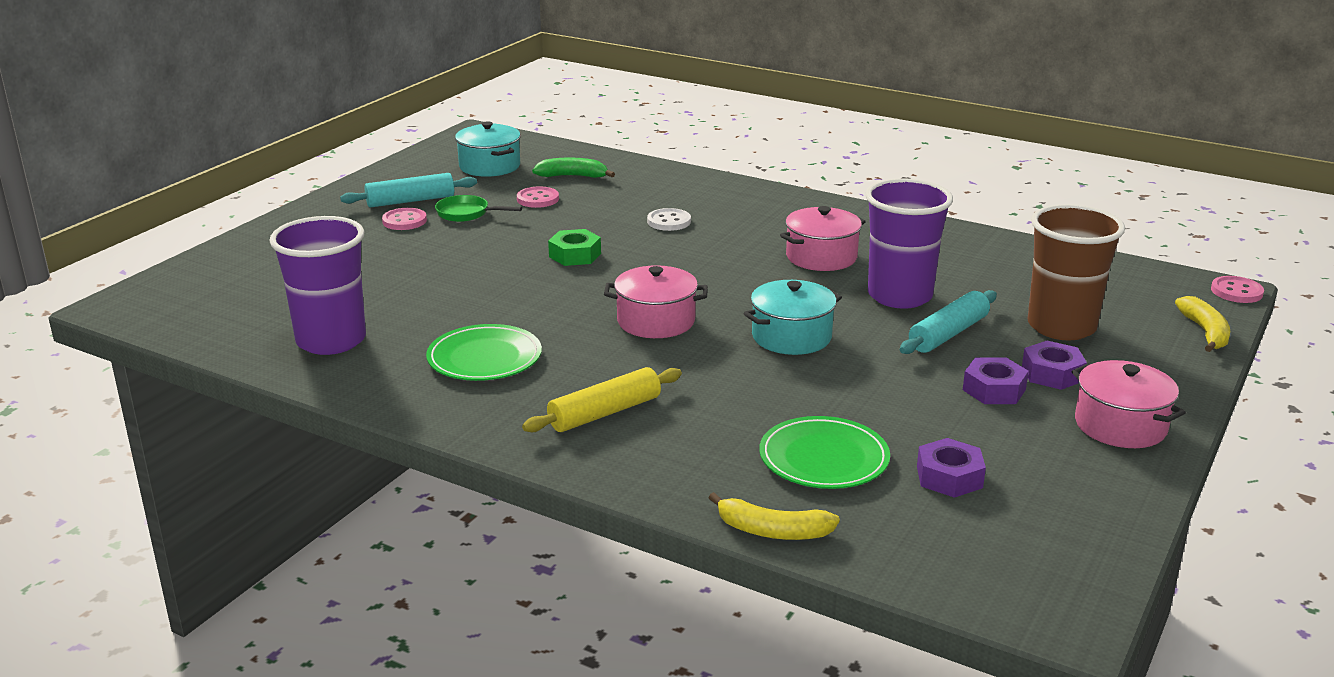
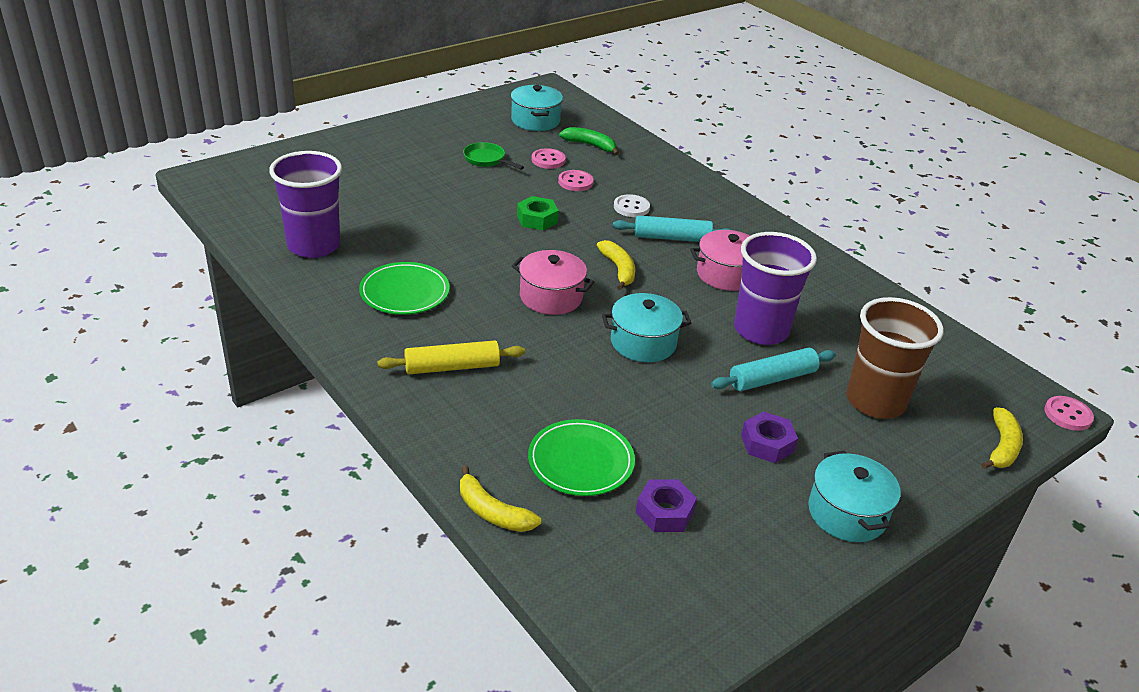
camera: 20 degrees right, 10 degrees up
turquoise rolling pin [340,173,477,208] -> turquoise rolling pin moved to [613,215,731,242]
pink button [382,208,427,230] -> pink button moved to [558,170,593,191]
purple nut [1022,341,1087,390] -> none
pink pot [1072,360,1186,448] -> turquoise pot [808,451,901,542]
none -> yellow banana [597,240,635,290]

